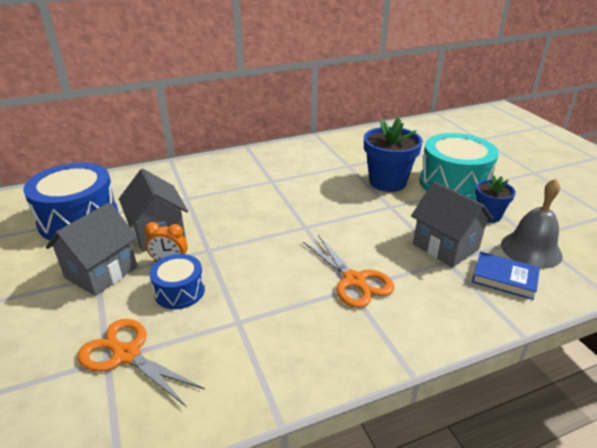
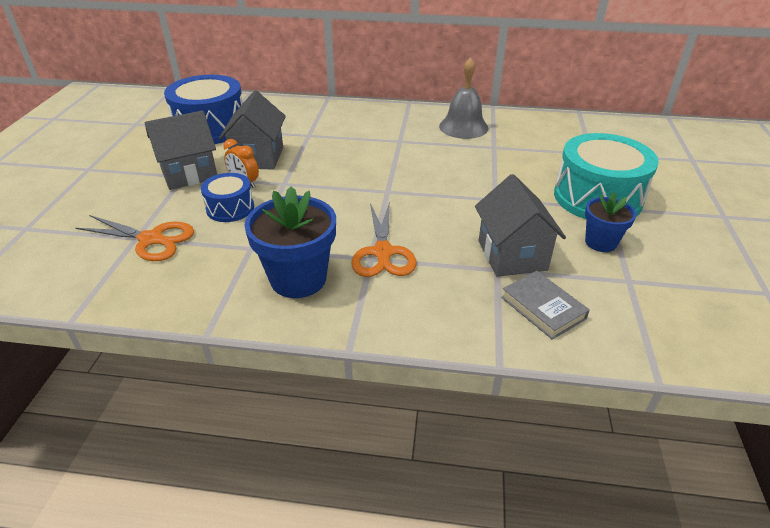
camera: 30 degrees right, 5 degrees up
orange scissors [78,319,205,406] -> orange scissors turned 135 degrees clockwise [76,215,194,261]
blue flower pot [364,118,423,192] -> blue flower pot moved to [244,186,336,298]
blue book [472,252,540,300] -> grey book [501,271,590,340]
grey bell [501,179,563,269] -> grey bell moved to [439,57,489,139]

